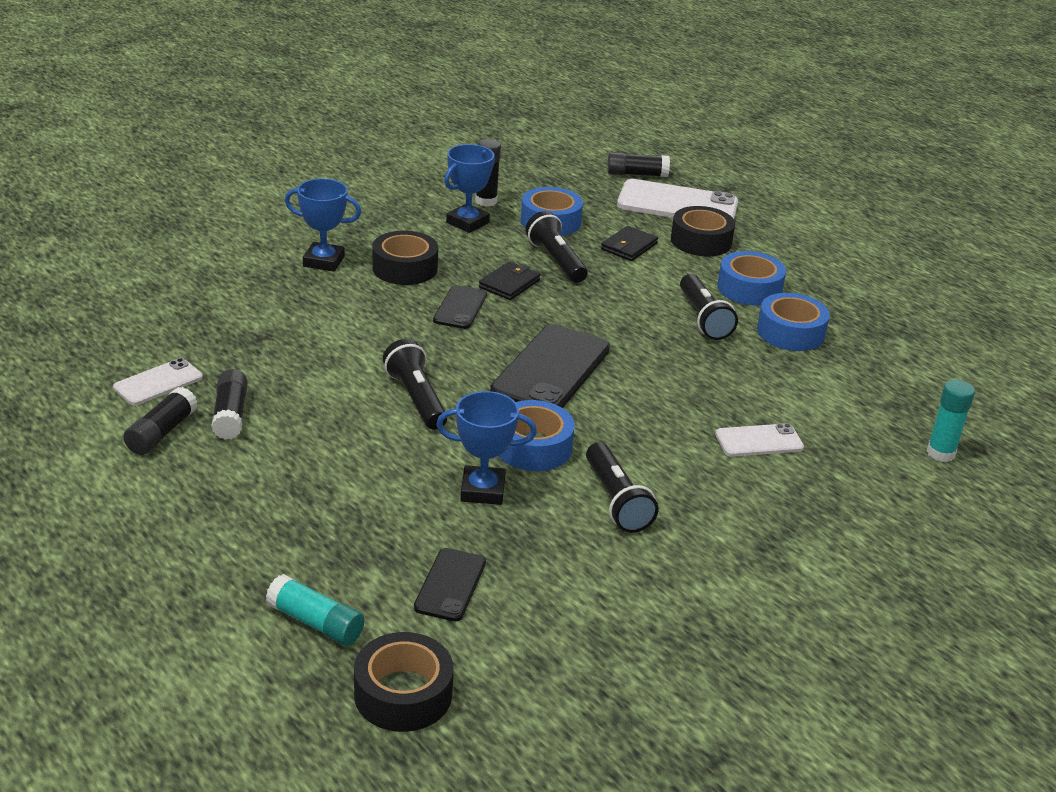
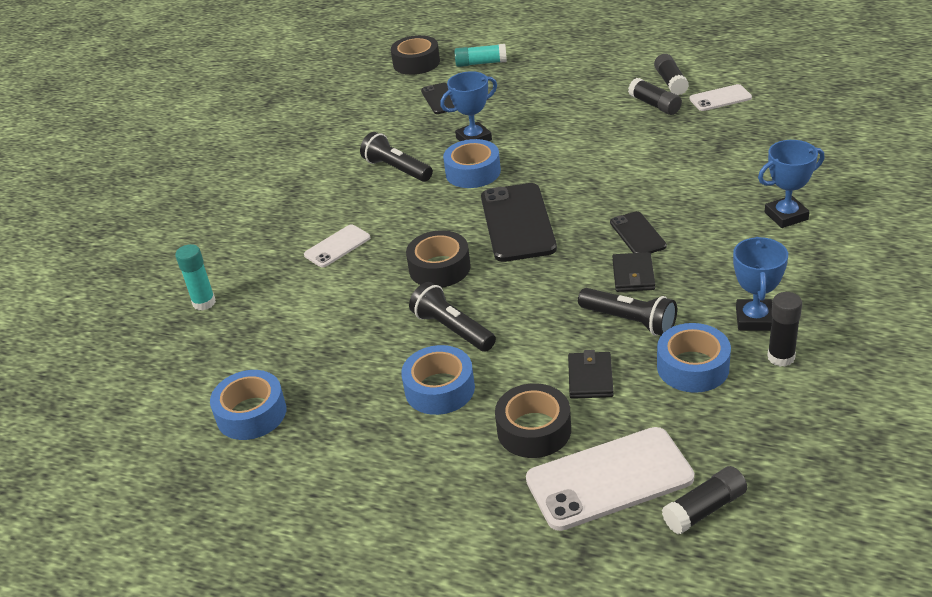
camera: 155 degrees right, 5 degrees up
white phone [113,358,203,405] -> white phone turned 60 degrees clockwise [689,84,752,111]
black tape [372,231,438,285] -> black tape moved to [406,230,471,288]
black flashlight [383,339,447,430] -> none
blue tape [757,293,830,351] -> blue tape moved to [210,370,286,440]

